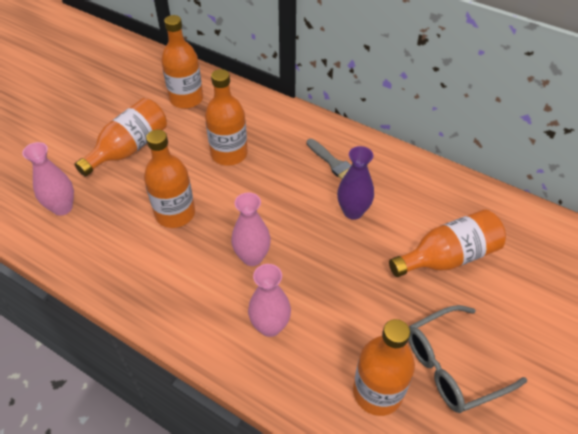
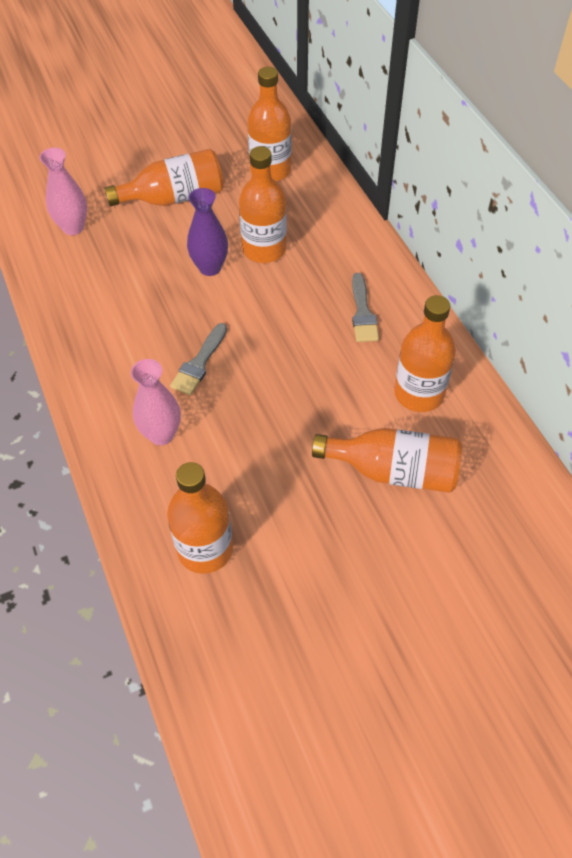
camera: 35 degrees right, 5 degrees up
orange bottle [144,130,195,228] -> orange bottle moved to [394,295,456,412]
pink vase [231,192,271,266] -> grey brush [170,323,227,395]
purple vase [337,146,374,220] -> purple vase moved to [187,188,228,276]
grey glasses [408,305,527,413] -> none

